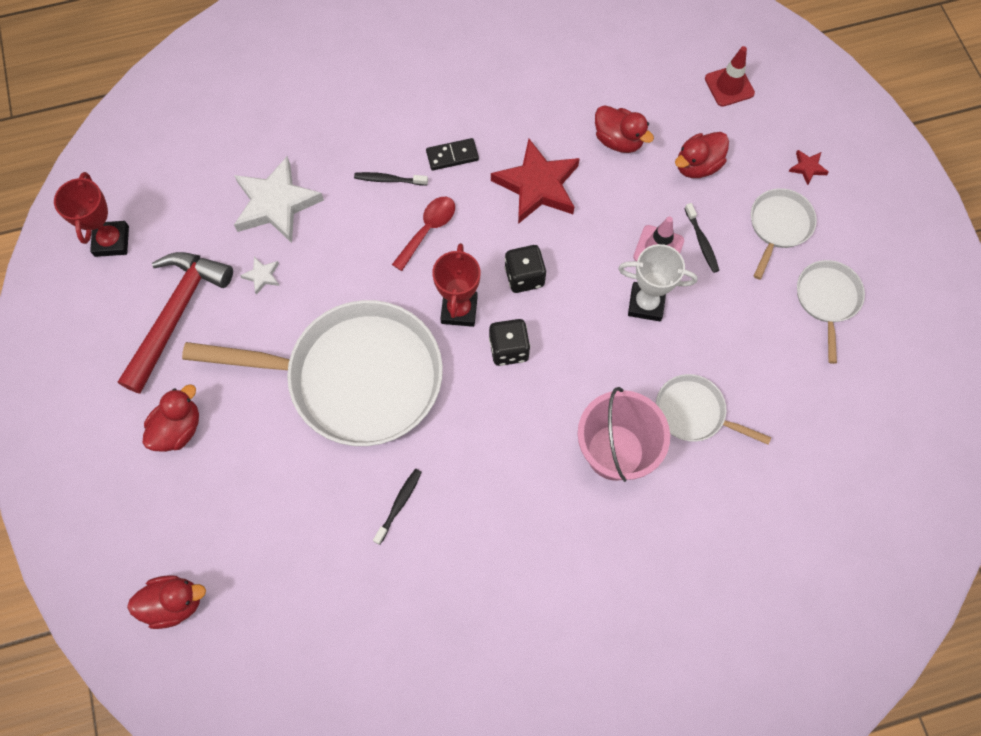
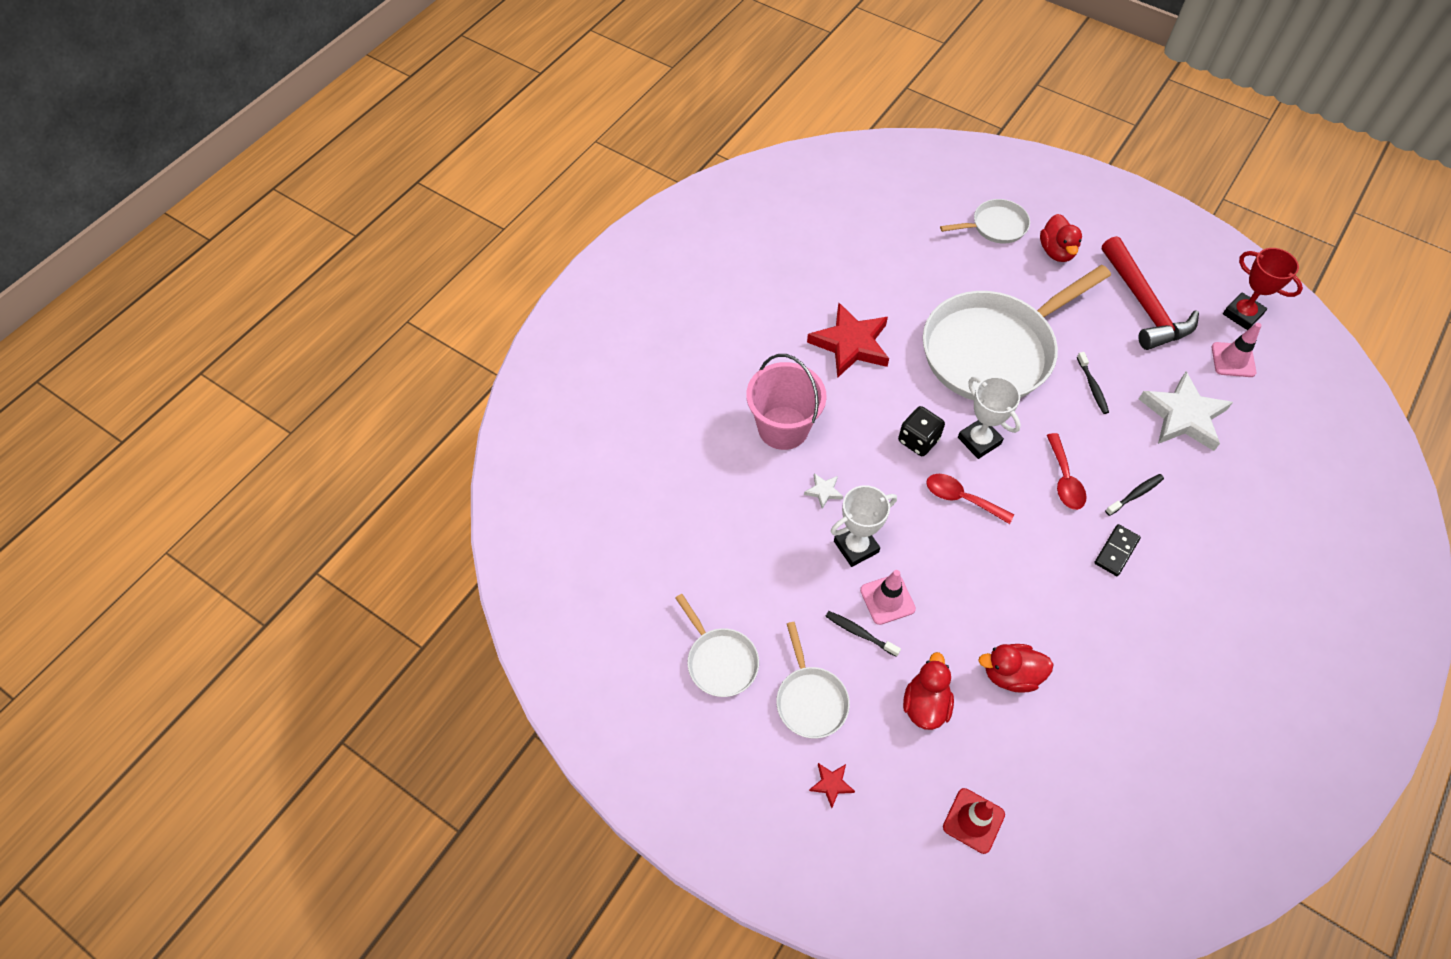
camera: 140 degrees right, 10 degrees down
red duck [127,575,206,629] -> none
white star [240,257,280,295] -> white star moved to [804,473,843,509]
black toothbrush [373,469,422,545] -> black toothbrush moved to [1077,352,1109,414]
red trophy [432,243,480,327] -> white trophy [958,377,1021,459]
red star [491,139,580,224] -> red star moved to [807,303,889,378]
black dice [505,245,546,293] -> red spoon [926,474,1014,524]
white pan [656,374,771,445] -> white pan moved to [940,199,1030,243]
none -> pink traffic cone [1212,323,1261,377]

